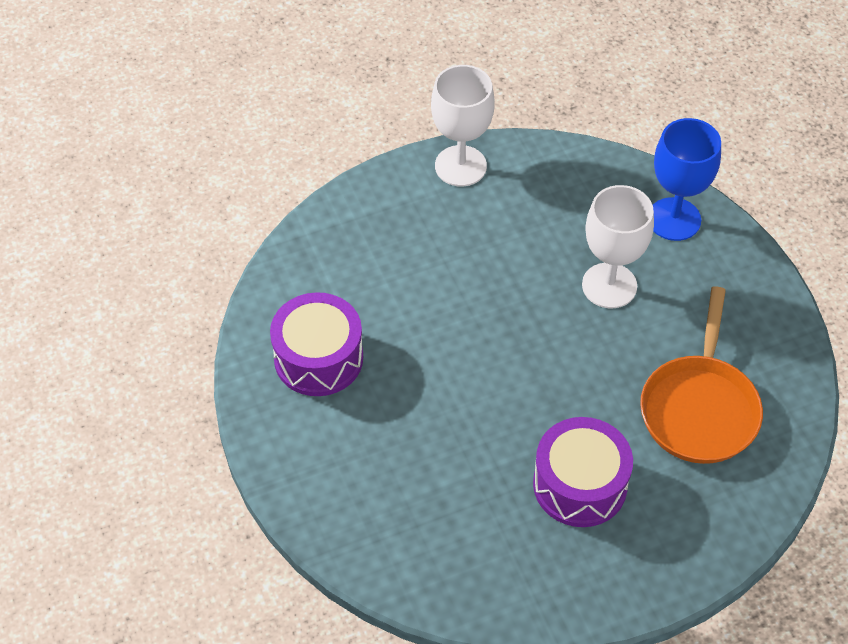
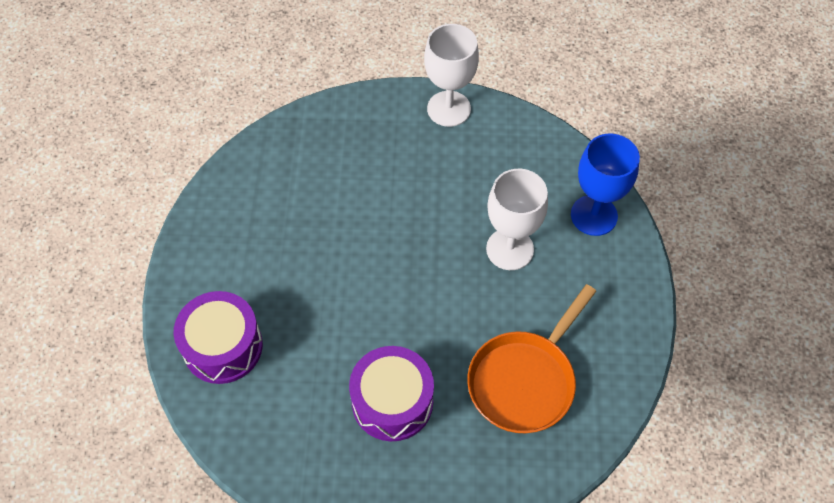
camera: 25 degrees right, 5 degrees up
purple drum [270,292,363,396] -> purple drum moved to [174,291,263,384]

